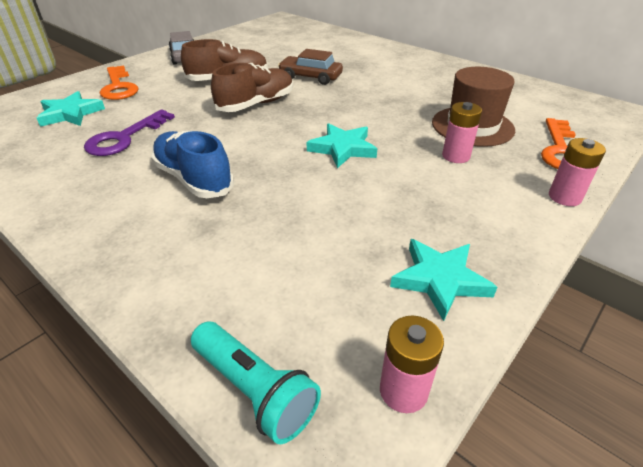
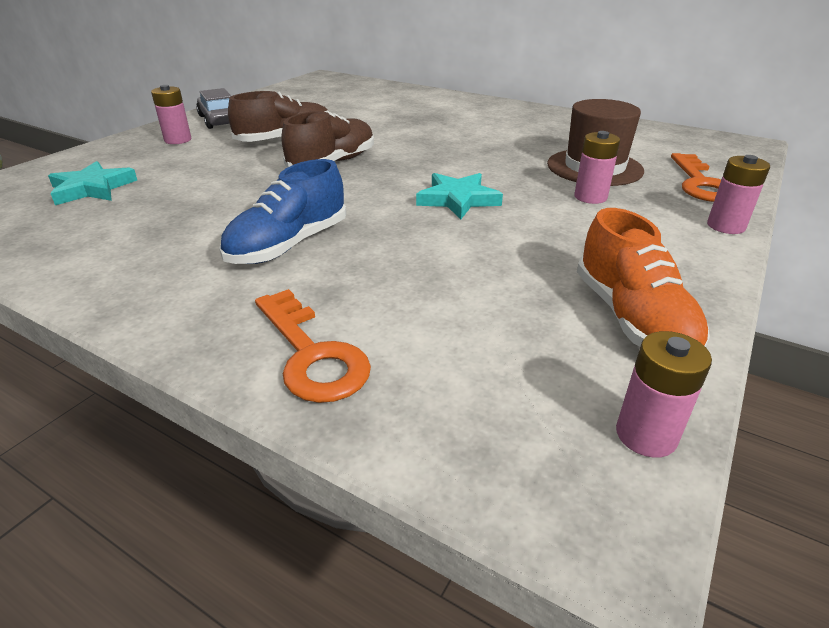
camera: 10 degrees left, 5 degrees down
purple key [84,109,175,156] -> none
orange key [100,65,139,100] -> orange key moved to [255,289,371,403]
blue shoe [151,131,234,198] -> blue shoe turned 90 degrees counterclockwise [219,159,347,264]
turquoise flashlight [191,322,321,444] -> none
brown car [278,49,343,85] -> none
turquoise star [390,239,497,321] -> orange shoe [577,208,710,347]
none -> pink battery [151,85,191,144]

